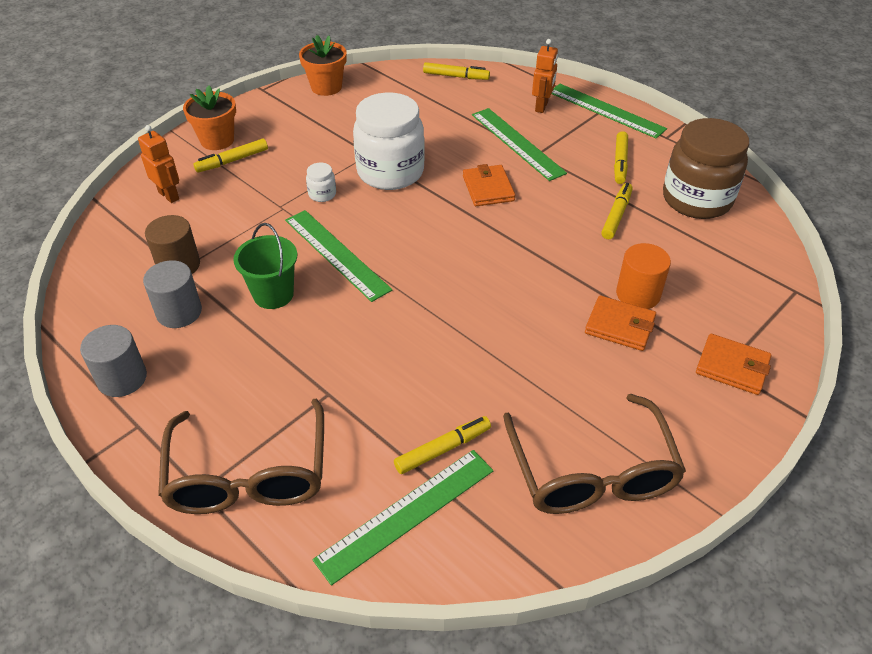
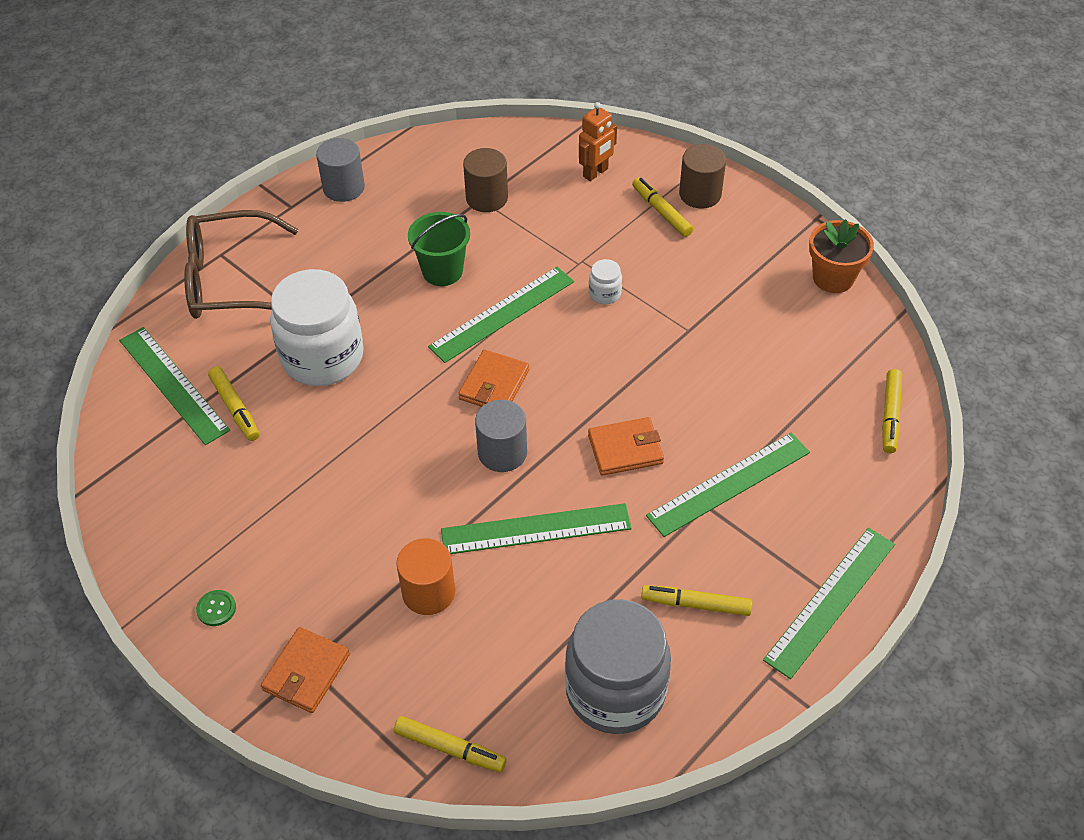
camera: 90 degrees right, 5 degrees up
grey cylinder [143,260,202,328] -> grey cylinder moved to [475,400,527,472]
orange flower pot [183,85,236,150] -> brown cylinder [679,144,726,208]
white jar [353,92,425,190] -> white jar moved to [270,269,364,386]
brown glasses [503,394,686,514] -> none
orange robot [532,39,558,113] -> none
orange wallet [585,295,656,351] -> orange wallet moved to [458,350,529,407]
yellow marker [601,183,633,239] -> yellow marker moved to [394,716,507,773]
brown jar [663,118,749,219] -> grey jar [565,599,671,734]
none -> green button [196,590,236,626]
none -> green ruler [441,503,632,554]

